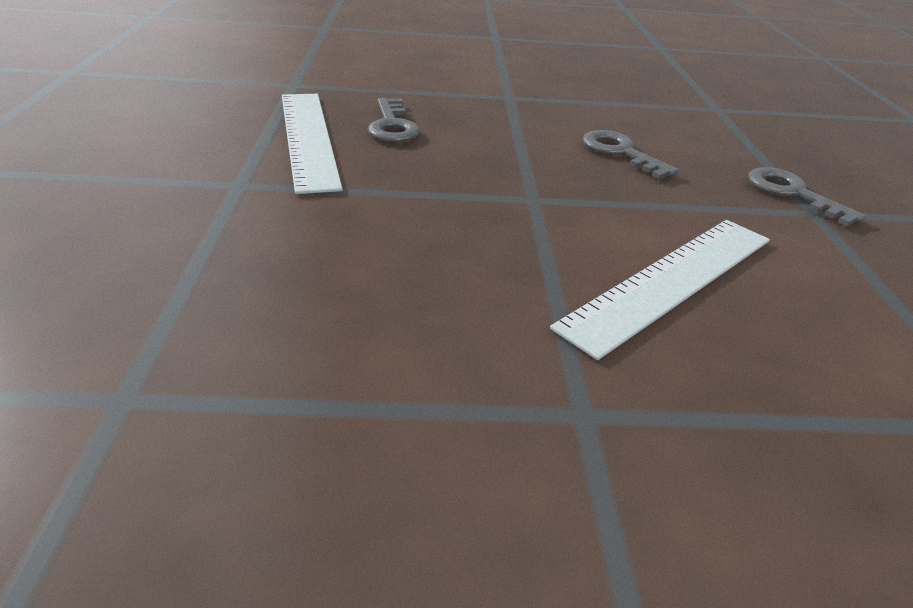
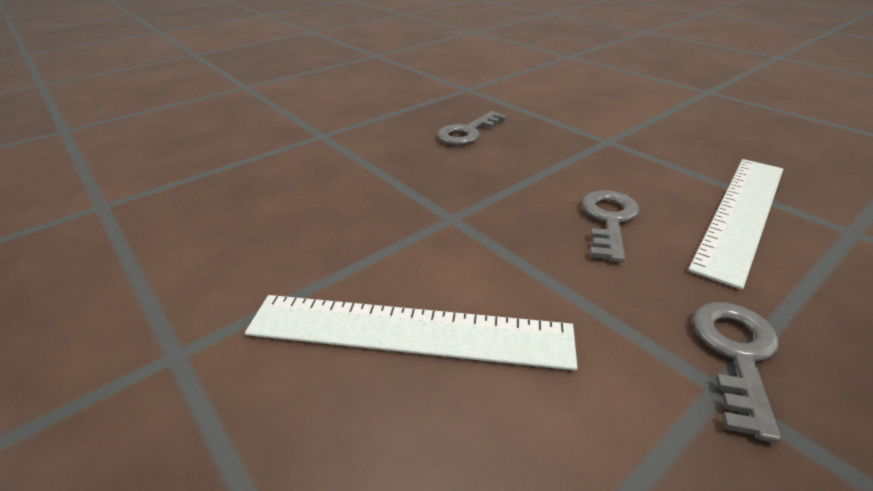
camera: 55 degrees right, 0 degrees up
white ruler [282,94,343,194] -> white ruler moved to [688,159,783,289]

